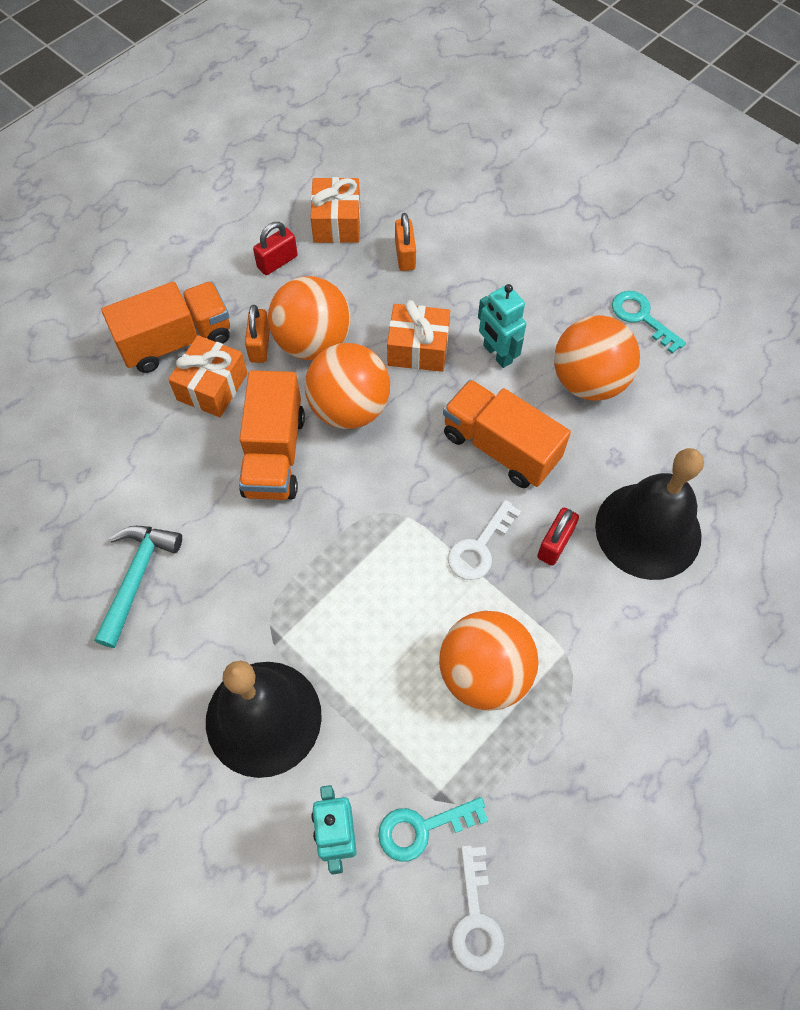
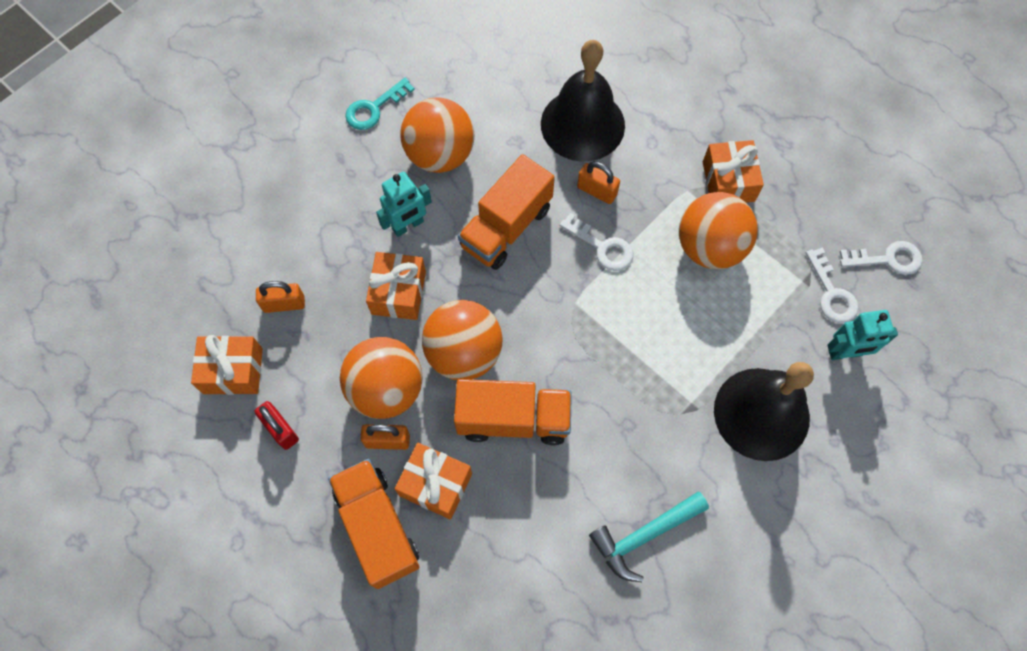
camera: 90 degrees left, 5 degrees up
turquoise hammer [94,526,182,648] -> turquoise hammer turned 45 degrees counterclockwise [589,492,709,582]
turquoise key [378,797,488,862] -> white key [806,247,859,323]
red padlock [537,508,579,566] -> orange padlock [577,161,620,204]
none -> orange gift [703,140,764,203]

